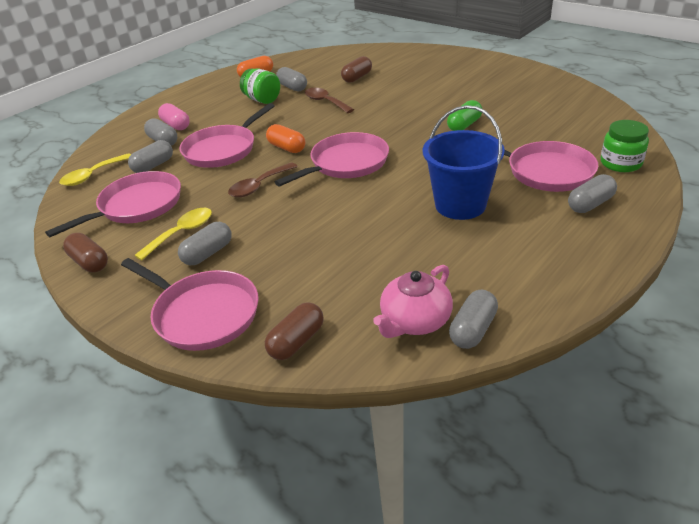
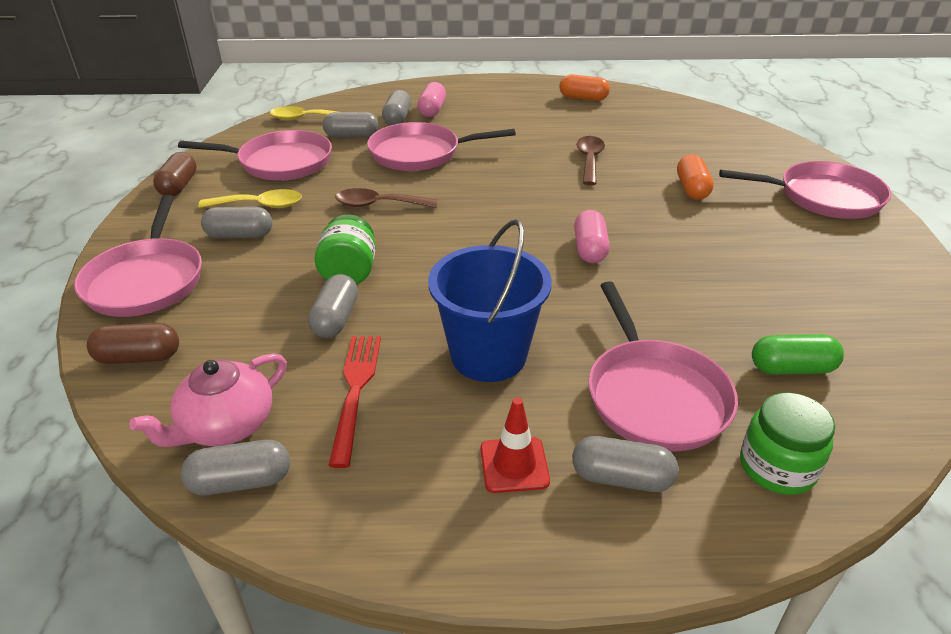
camera: 45 degrees right, 0 degrees up
green jar [240,68,280,104] -> green jar moved to [314,214,376,284]
orange capsule [266,124,305,153] -> orange capsule moved to [677,154,714,200]
pink pan [275,132,389,186] -> pink pan moved to [719,161,891,219]
grey capsule [276,67,307,91] -> grey capsule moved to [308,274,358,338]
brown capsule [341,56,372,83] -> none
pink teapot [373,265,453,338] -> pink teapot turned 45 degrees counterclockwise [129,353,287,447]
green capsule [447,100,482,131] -> green capsule moved to [752,334,844,375]
none -> red fork [328,336,381,468]
none -> red traffic cone [480,397,550,493]
none -> pink capsule [574,210,610,263]

